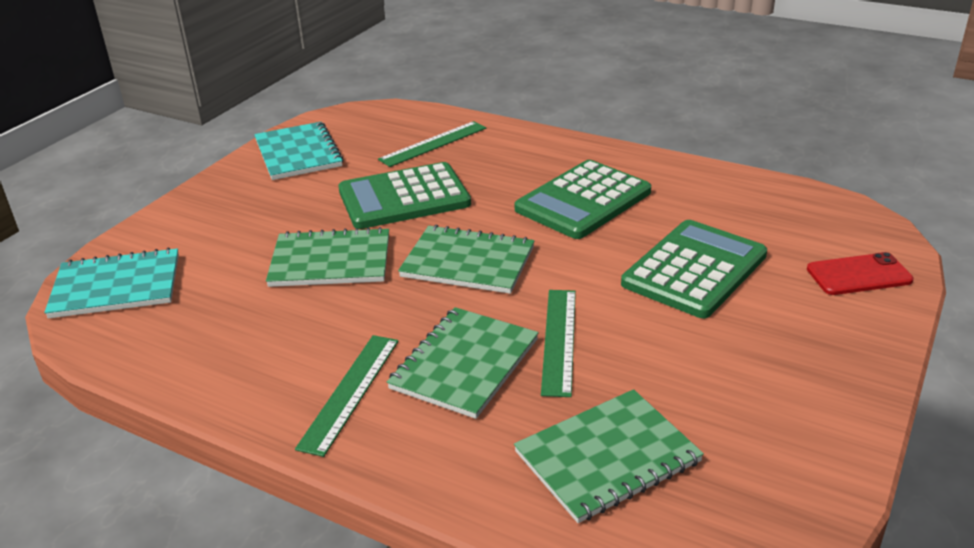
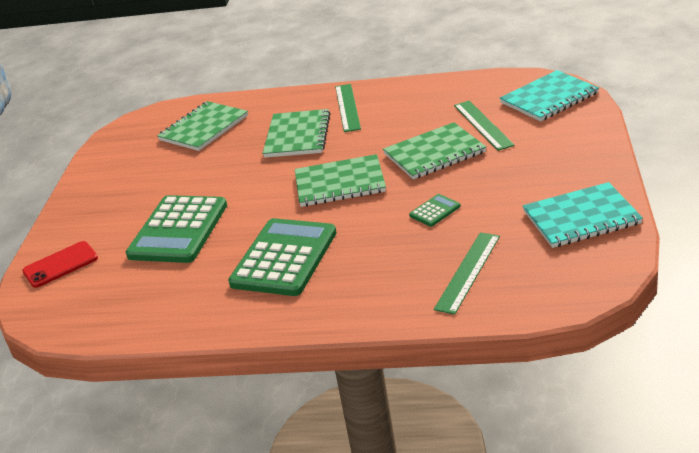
camera: 160 degrees right, 0 degrees up
turquoise notebook [254,122,344,180] -> turquoise notebook turned 60 degrees counterclockwise [523,182,643,248]
green calculator [338,162,471,229] -> green calculator [409,194,461,227], size x0.43
green ruler [541,290,576,397] -> green ruler moved to [454,101,515,151]

